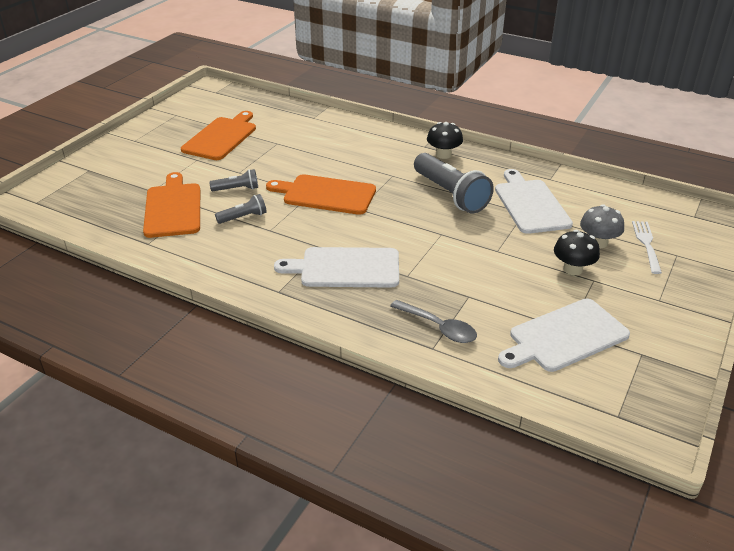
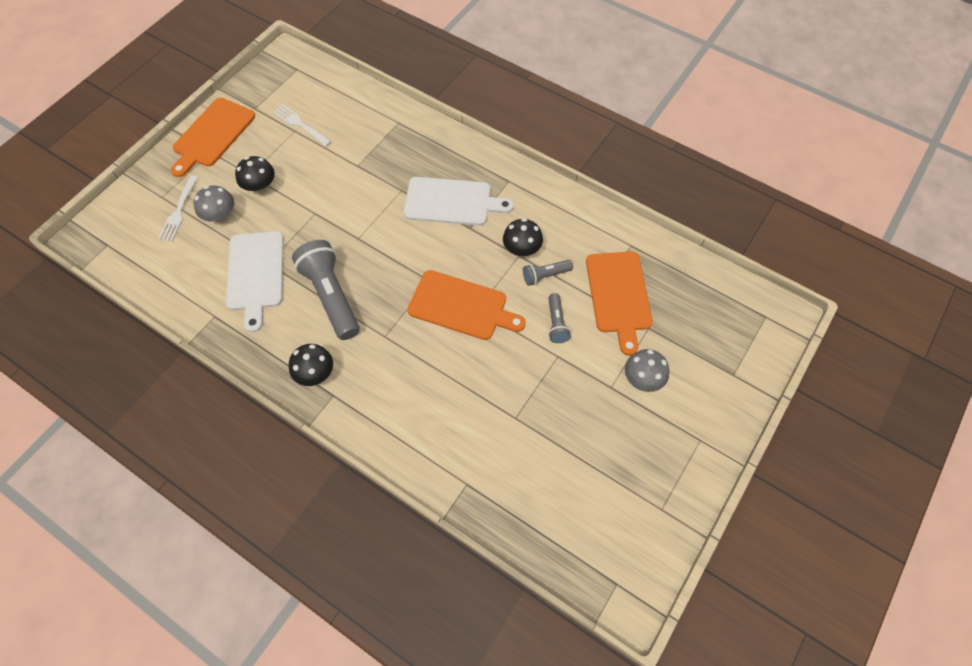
camera: 175 degrees left, 25 degrees up
orange cutting board [181,111,256,160] -> orange cutting board moved to [171,98,255,177]
grey flashlight [209,169,258,191] -> grey flashlight turned 90 degrees counterclockwise [548,293,571,343]
grey spoon [390,300,477,343] -> none
white cutting board [498,299,630,372] -> white fork [273,104,332,146]
none -> black mushroom [503,218,543,257]
none -> grey mushroom [625,349,669,392]

